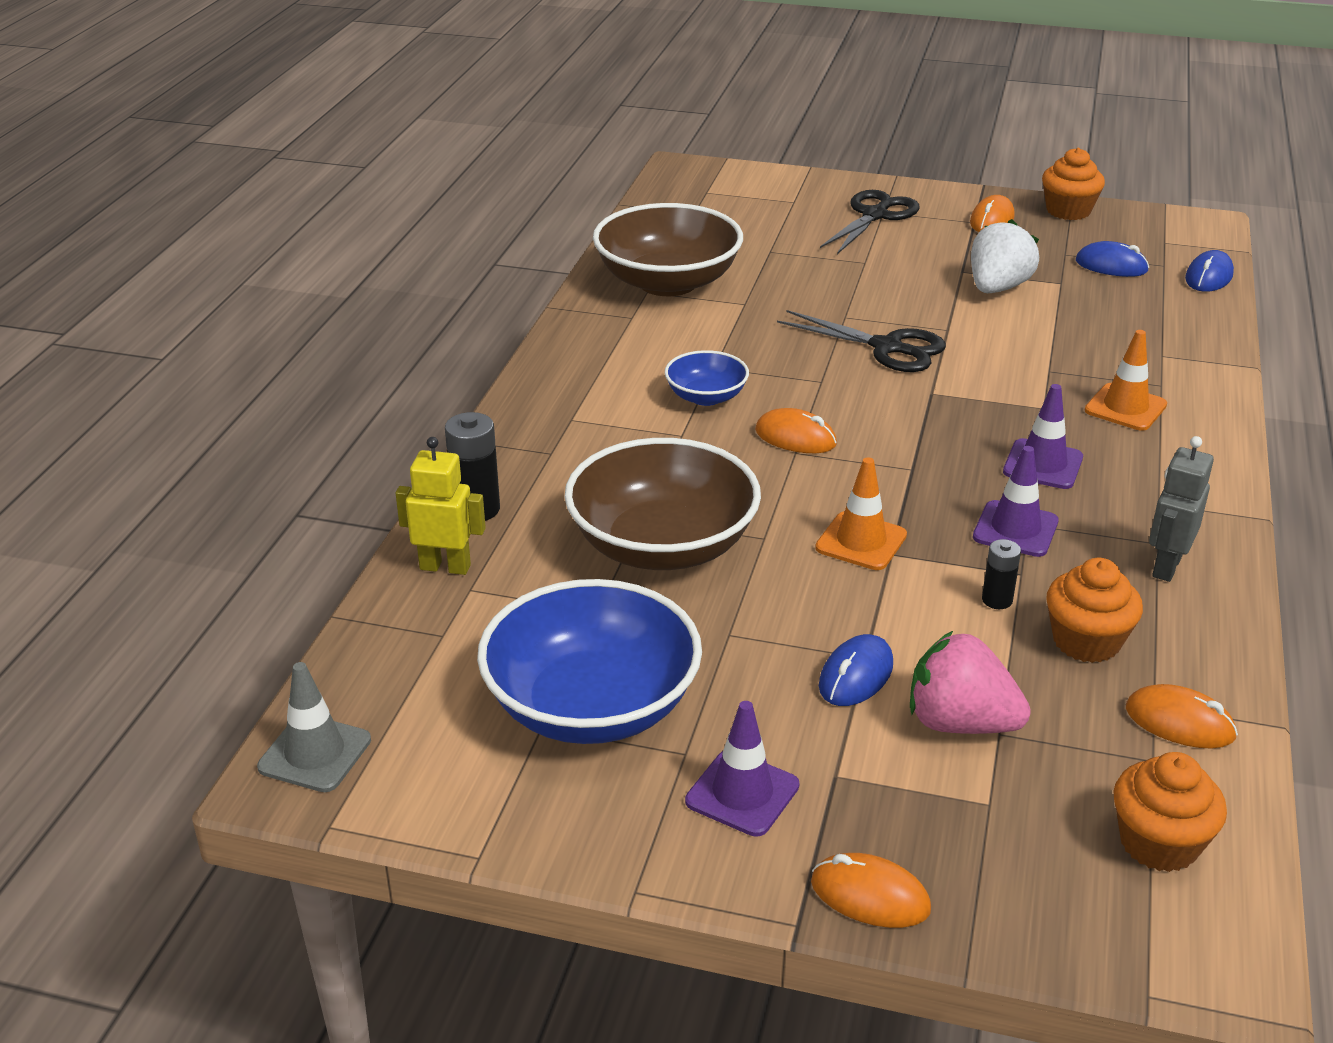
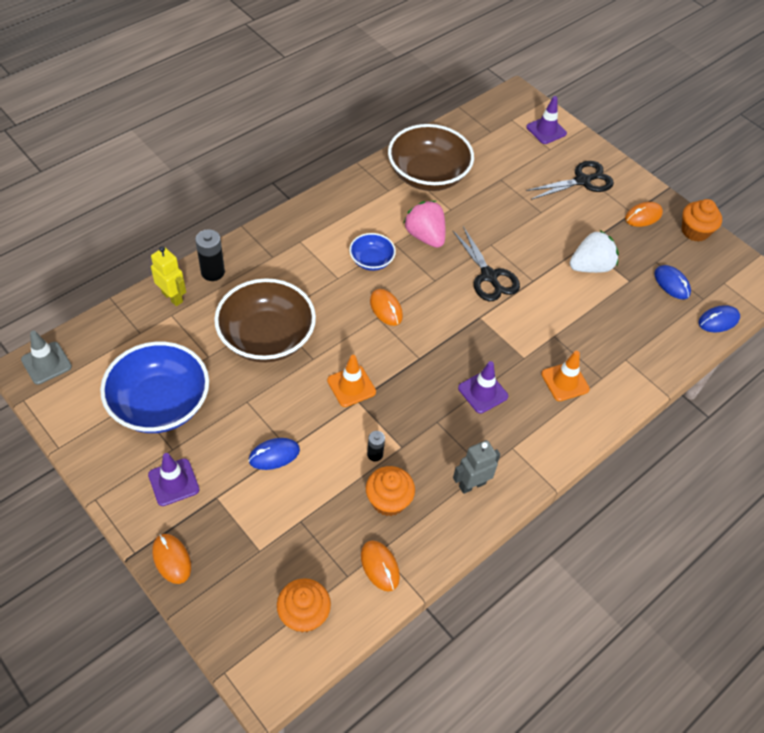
camera: 30 degrees right, 20 degrees up
pink strawberry [910,631,1031,734] -> pink strawberry moved to [404,201,445,248]
purple traffic cone [973,446,1059,557] -> purple traffic cone moved to [526,96,567,144]

